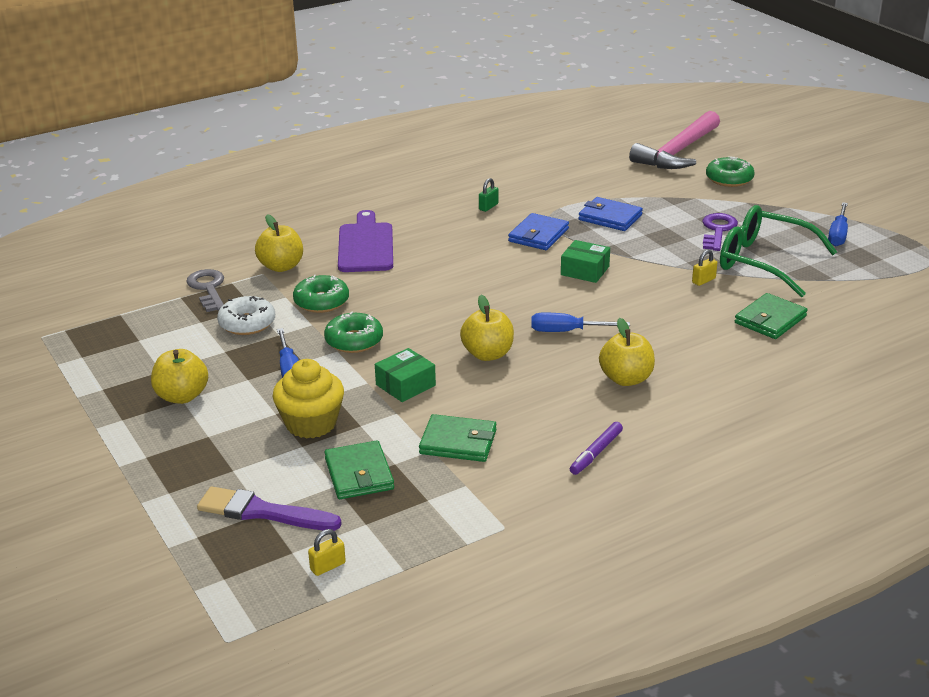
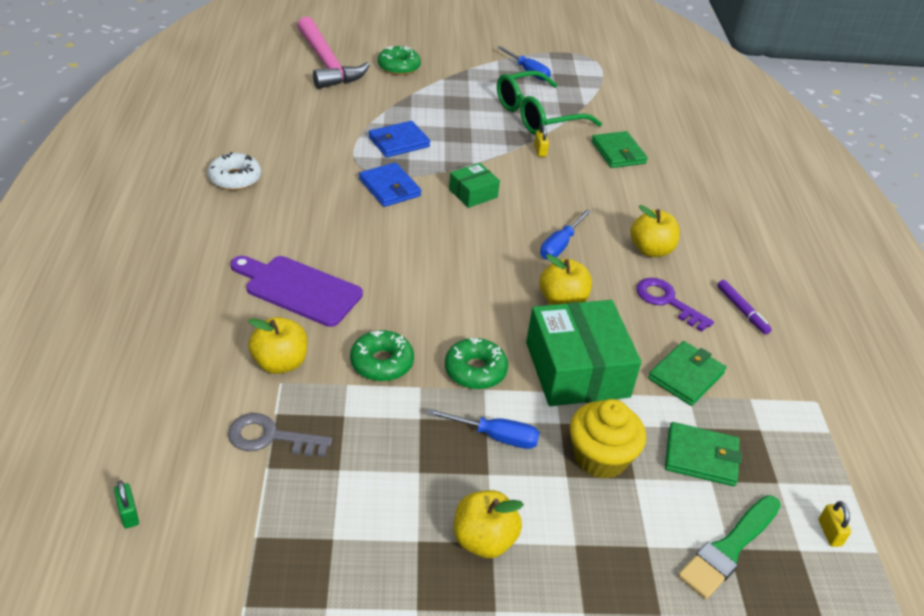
camera: 65 degrees left, 10 degrees up
purple brush [197,487,342,531] -> green brush [678,495,781,599]
white donut [217,296,275,335] -> white donut moved to [208,152,261,190]
green box [375,348,436,402] -> green box [526,300,641,406], size x1.98
green padlock [479,178,498,212] -> green padlock moved to [114,480,139,528]
purple key [702,213,738,251] -> purple key moved to [636,278,714,332]

